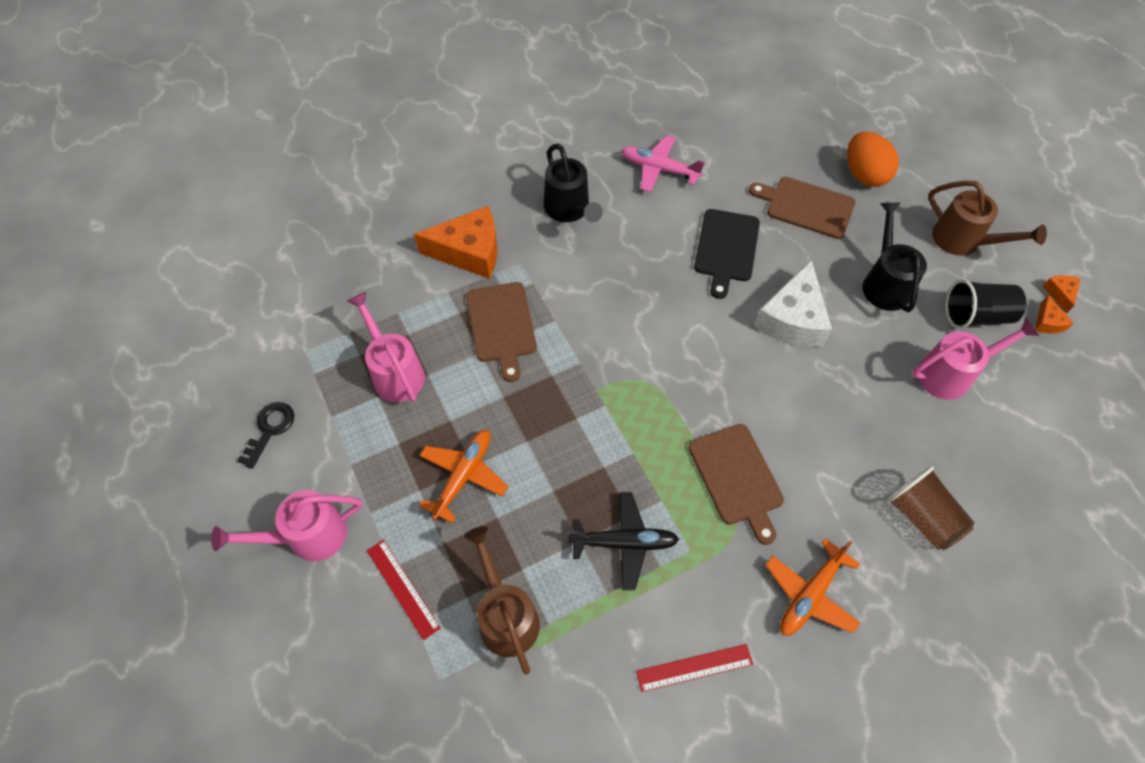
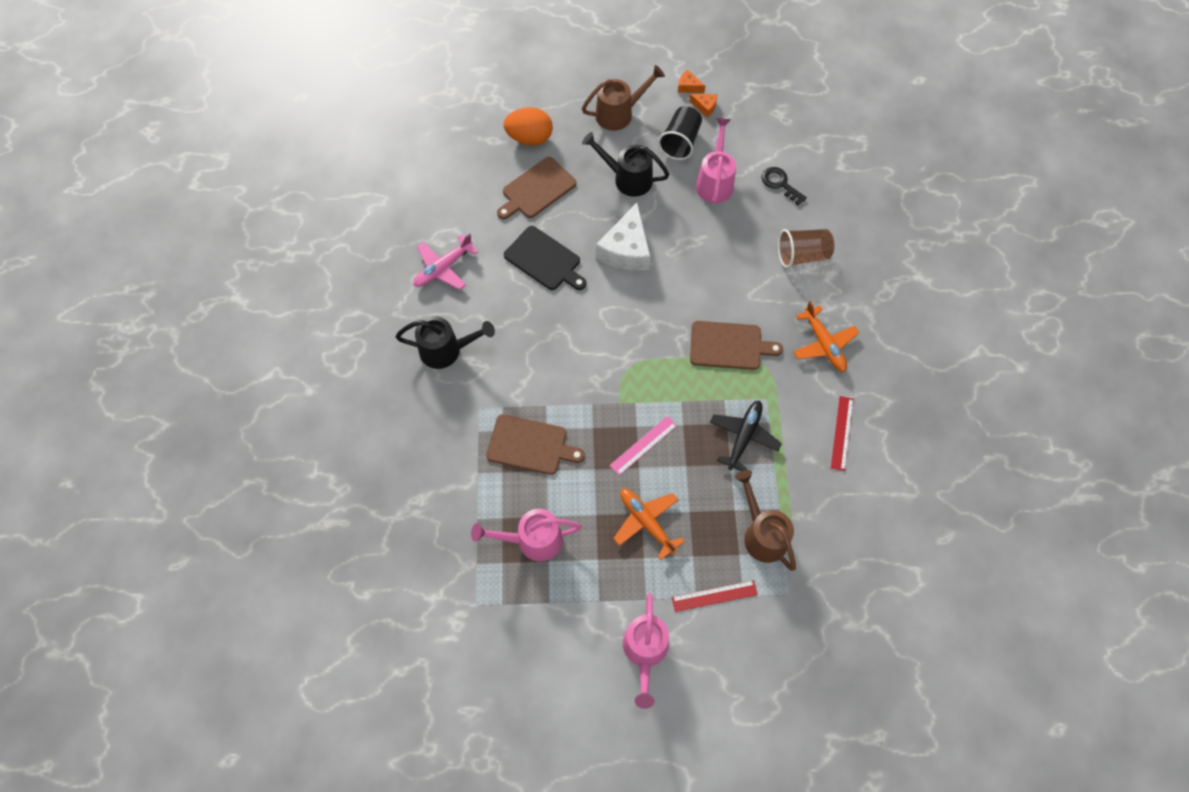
camera: 65 degrees left, 5 degrees up
black key [237,402,294,469] -> black key moved to [761,167,807,205]
orange cheese [414,206,497,279] -> none
brown watering can [464,526,540,675] -> brown watering can turned 60 degrees clockwise [735,470,796,571]
white cheese [754,260,832,347] -> white cheese turned 60 degrees clockwise [596,203,650,271]
none -> pink ruler [609,416,677,475]

